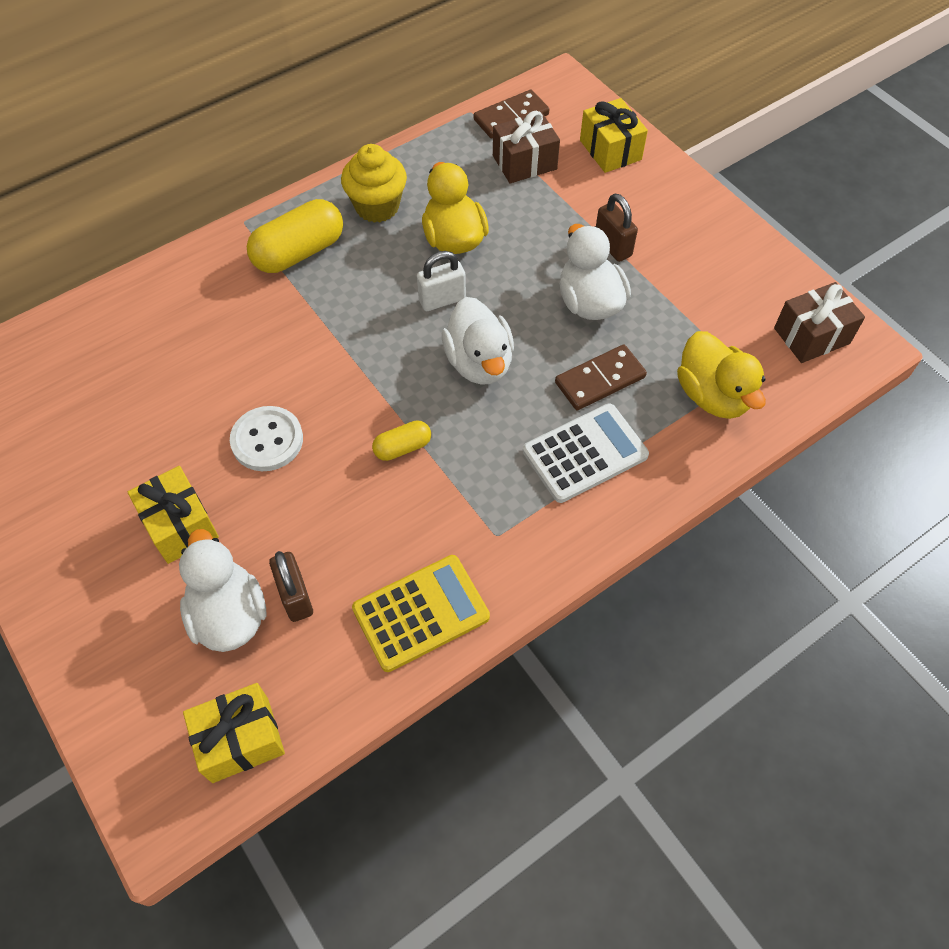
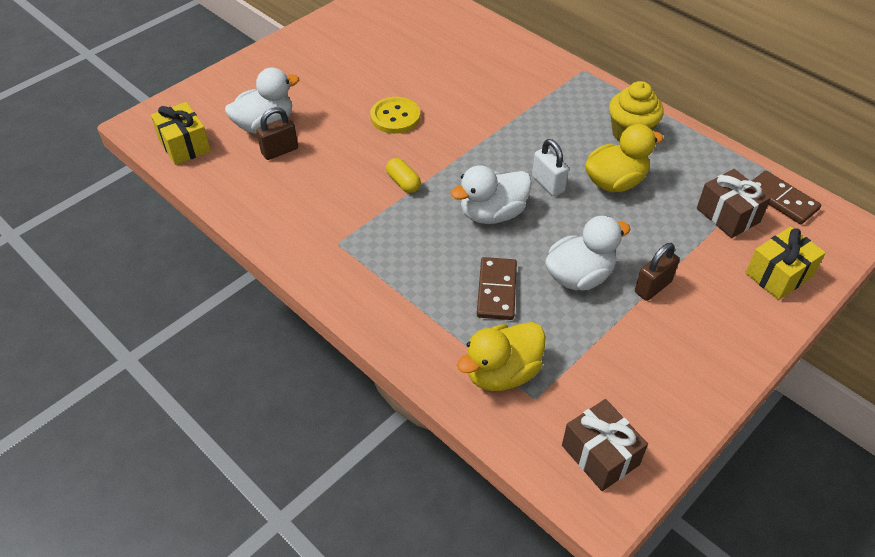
camera: 80 degrees right, 10 degrees down
yellow gift [128,466,219,564] -> none
white button [230,406,303,471] -> yellow button [370,97,420,134]
yellow capsule [247,199,343,273] -> none
yellow calculator [352,555,490,672] -> none
white calculator [523,403,649,503] -> none
brown domino [555,344,647,410] -> brown domino turned 45 degrees clockwise [477,257,517,320]

